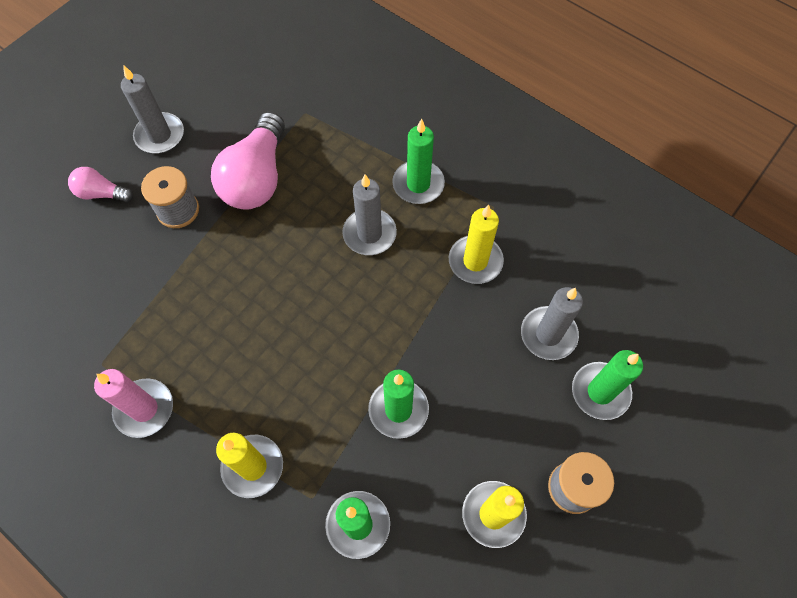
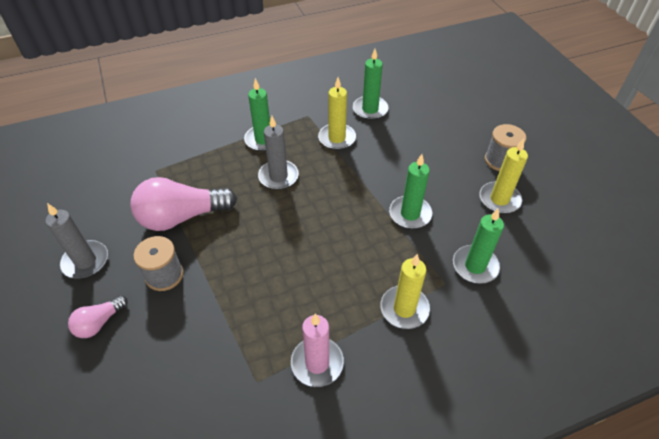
camera: 60 degrees left, 15 degrees down
pink light bulb [211,112,285,210] -> pink light bulb turned 120 degrees clockwise [130,177,237,231]
grey candle [521,287,583,360] -> none
green candle [572,350,643,420] -> green candle moved to [353,49,388,120]

